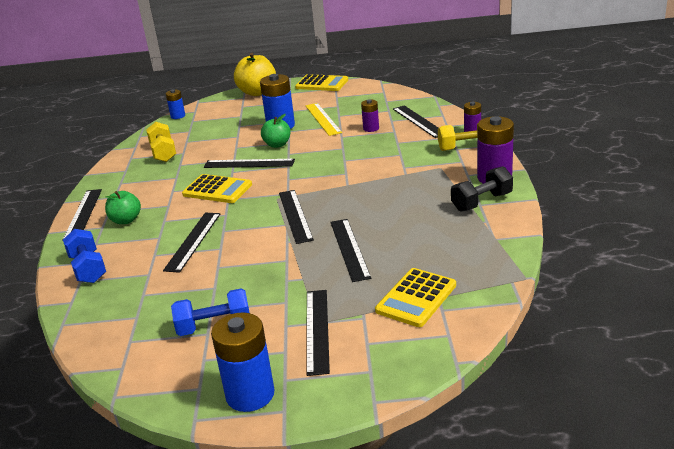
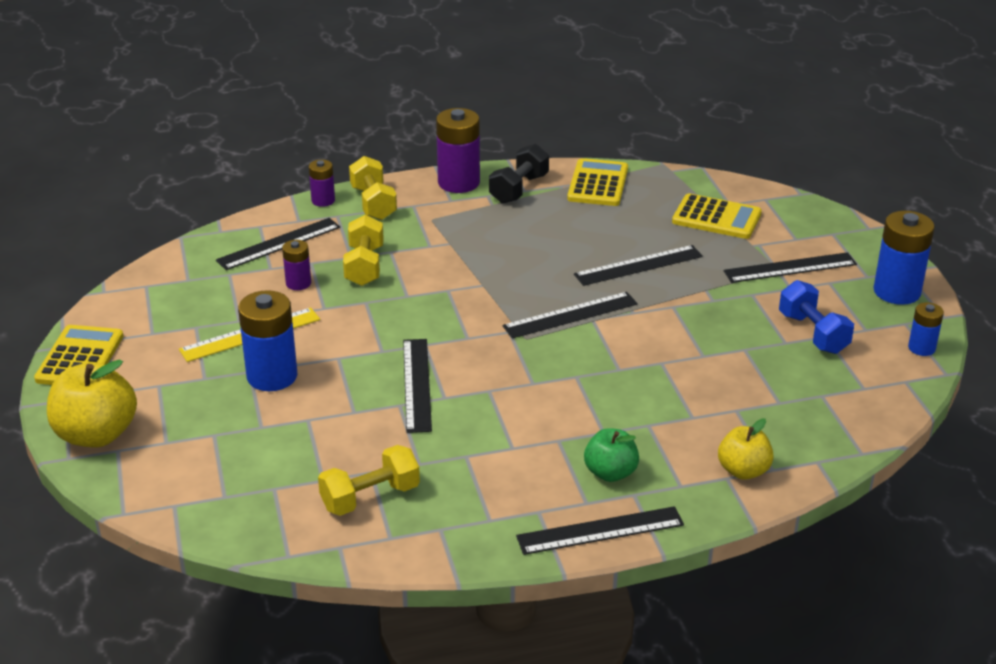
camera: 105 degrees left, 5 degrees up
blue dumbbell [63,229,106,283] -> yellow apple [718,418,774,480]
black ruler [163,213,221,273] -> none
blue battery [166,89,185,119] -> blue battery moved to [908,302,944,356]
yellow calculator [182,174,252,203] -> yellow calculator moved to [567,158,628,206]
green apple [261,114,291,148] -> none
black dumbbell [451,166,513,211] -> black dumbbell turned 75 degrees clockwise [489,144,549,204]
none -> yellow dumbbell [343,215,384,286]

